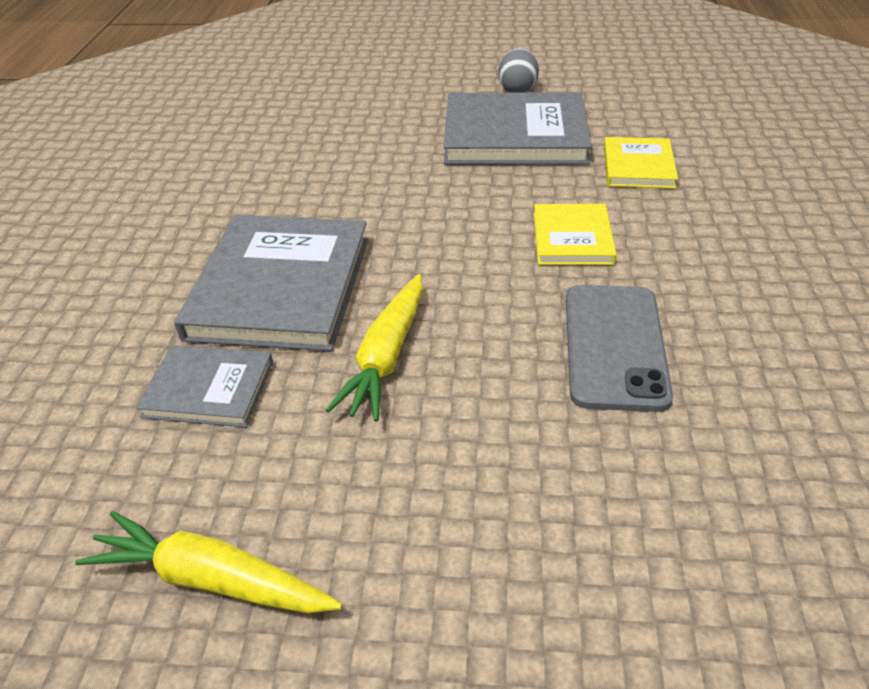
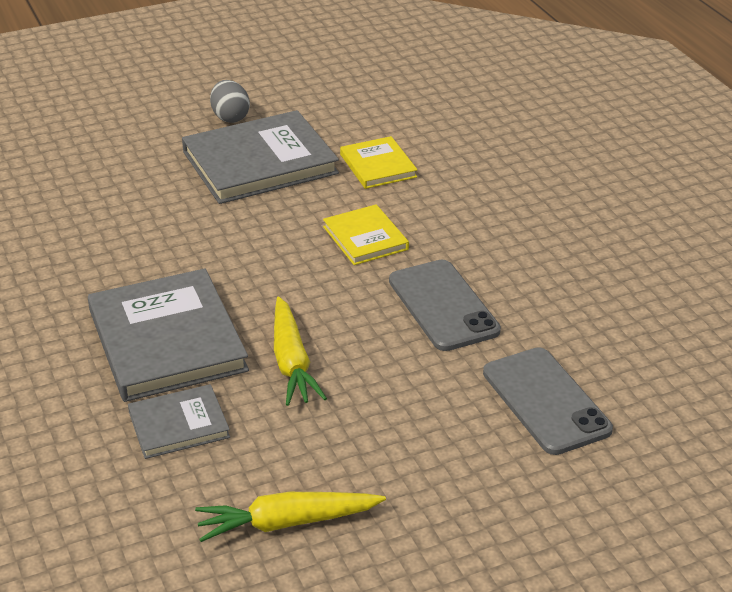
camera: 30 degrees left, 5 degrees down
none -> grey phone [483,347,613,455]

